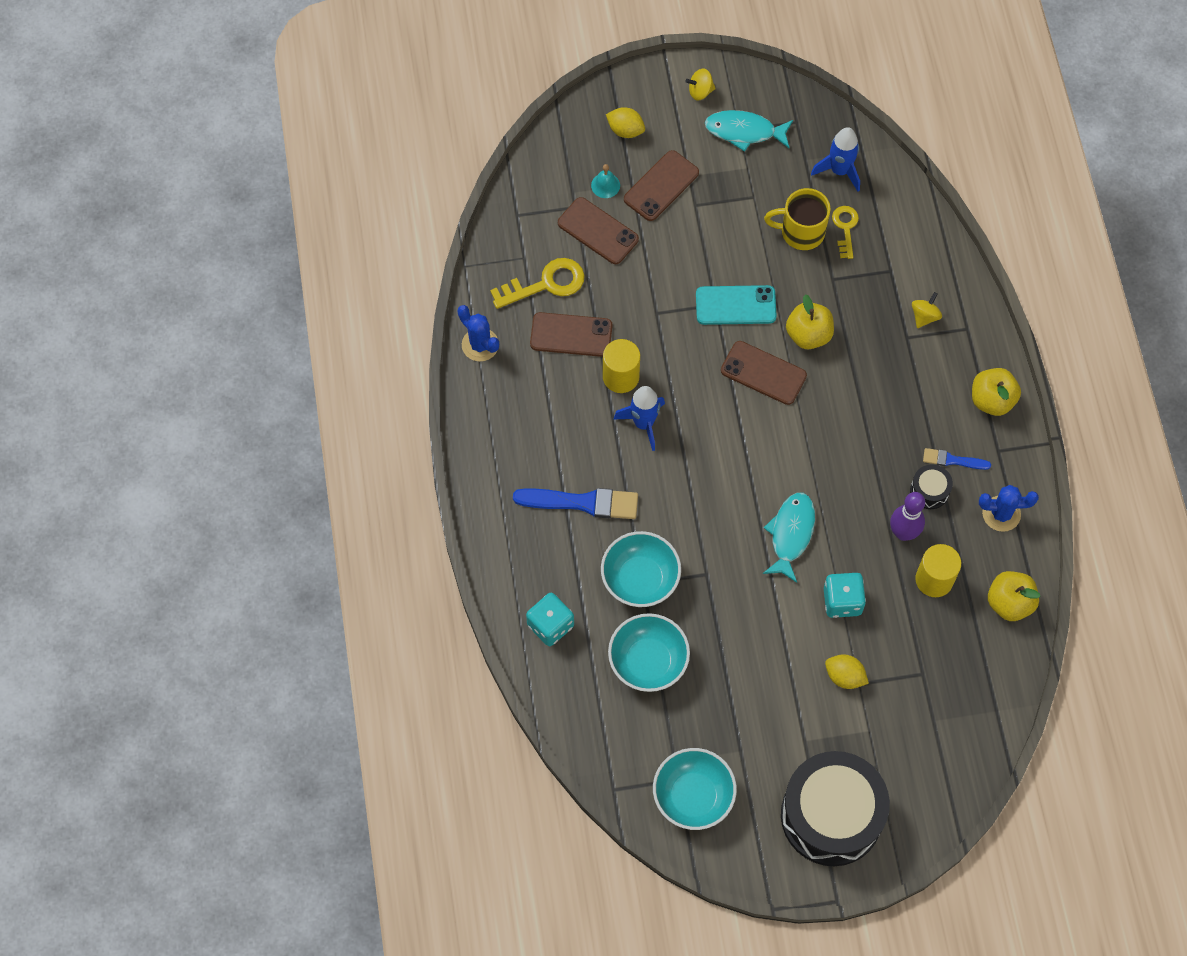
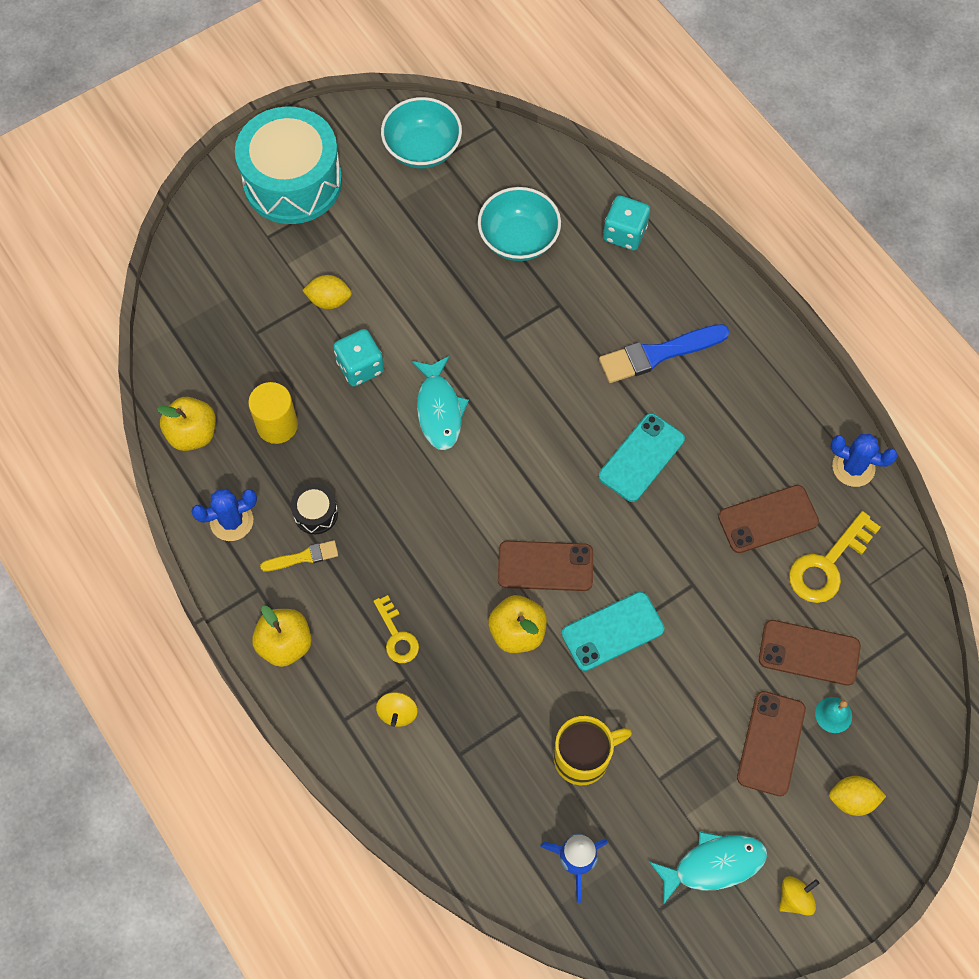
camera: 155 degrees right, 0 degrees up
turquoise bowl [601,531,681,607] -> none
yellow cylinder [603,339,640,393] -> none
blue rocket [613,386,665,451] -> turquoise phone [599,413,685,502]
black drum [781,751,890,866] -> turquoise drum [235,106,342,224]
yellow key [832,206,859,259] -> yellow key moved to [374,595,419,663]
purple bowling pin [890,492,925,541] -> none
blue brush [923,448,991,470] -> yellow brush [260,540,338,571]

